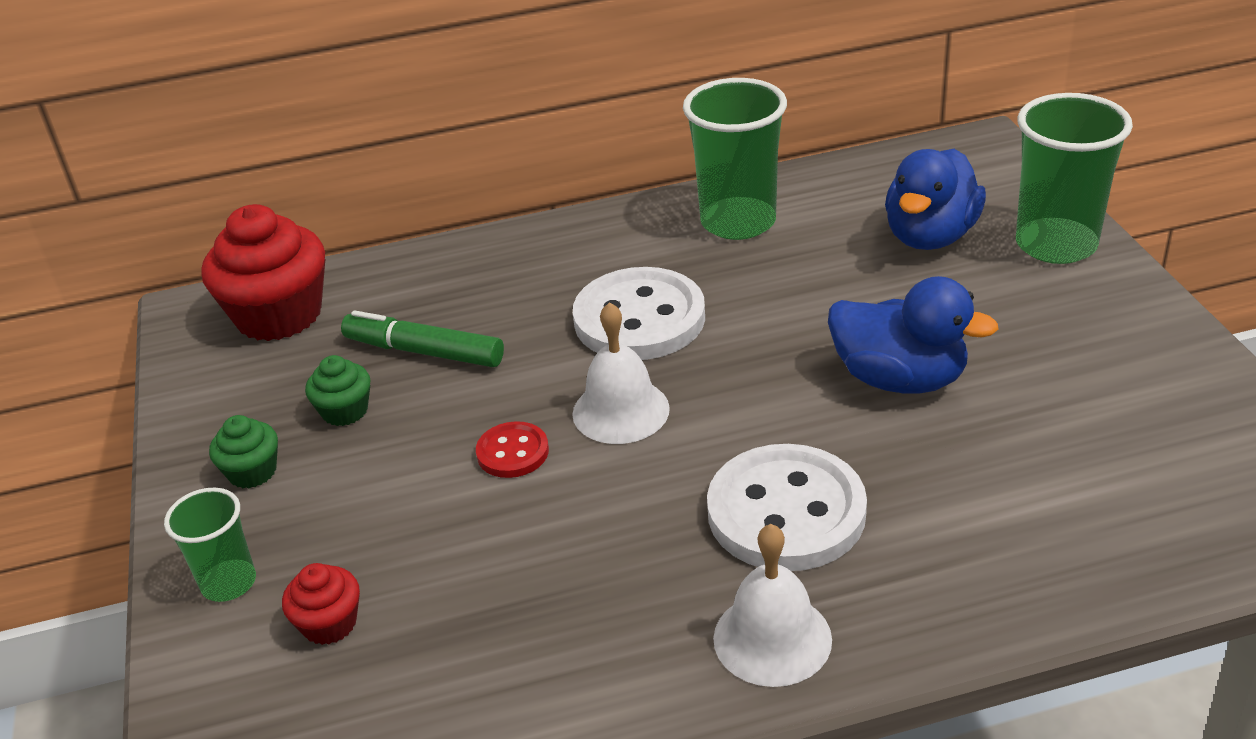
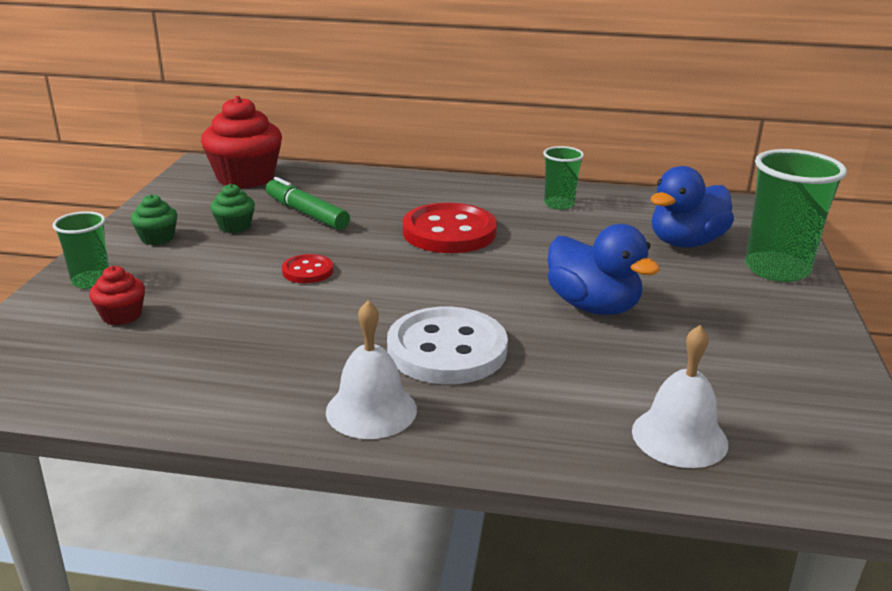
camera: 20 degrees right, 10 degrees down
white bell [572,302,670,444] -> white bell moved to [632,325,728,468]
white button [573,267,705,360] -> red button [403,203,497,253]
green cup [683,78,787,240] -> green cup [543,146,584,210], size x0.56

